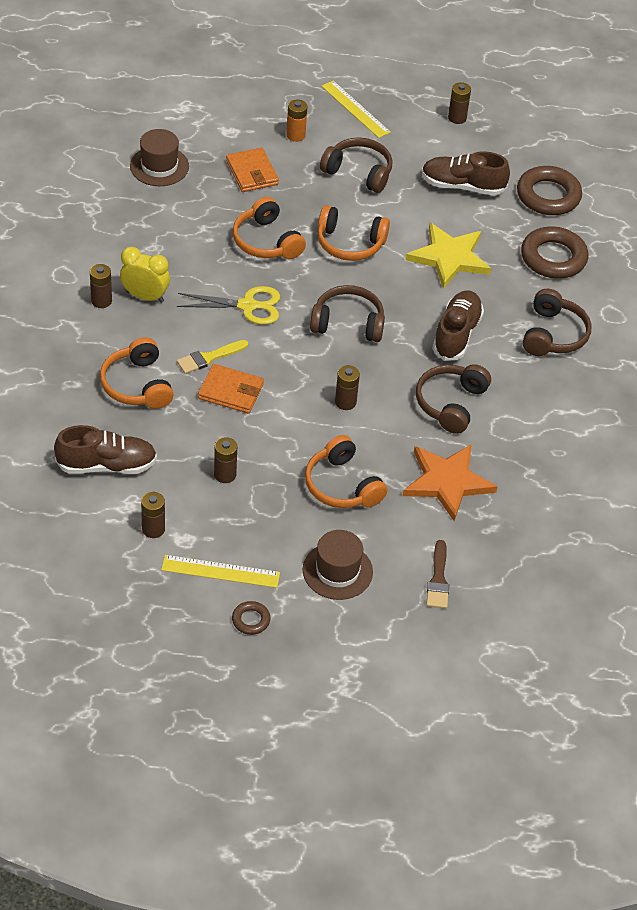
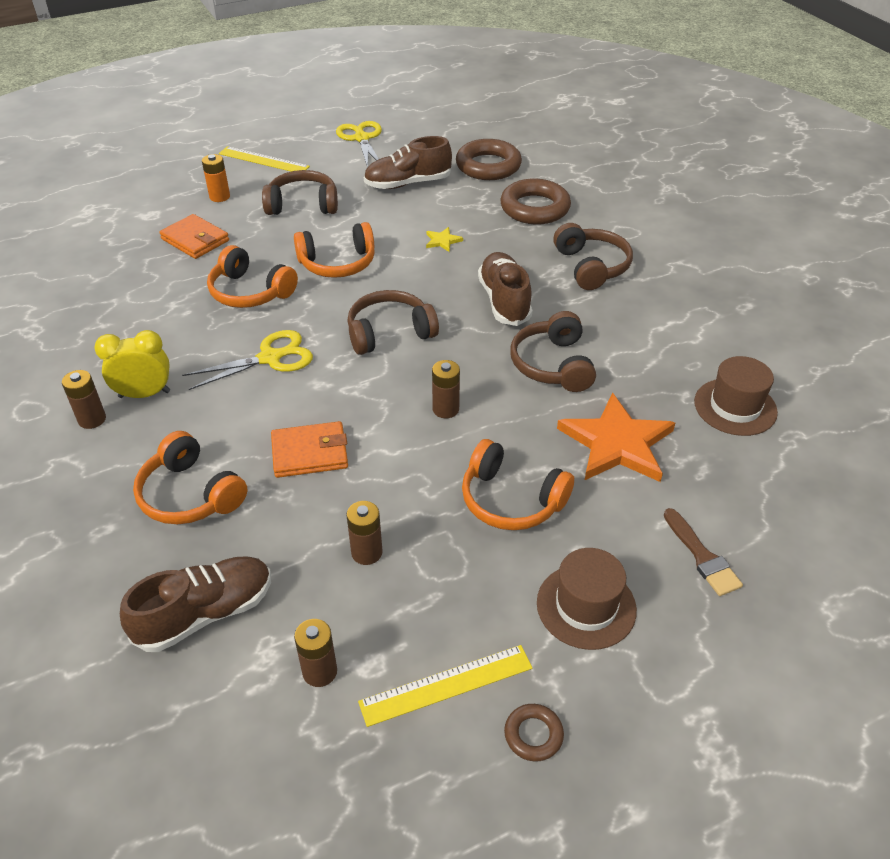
camera: 25 degrees left, 5 degrees down
brown hat [130,129,189,186] -> brown hat moved to [694,356,778,436]
yellow brush [177,340,248,374] -> none
yellow star [406,223,491,289] -> yellow star [426,227,463,252], size x0.42
brown battery [448,82,471,124] -> yellow scissors [336,121,382,168]

